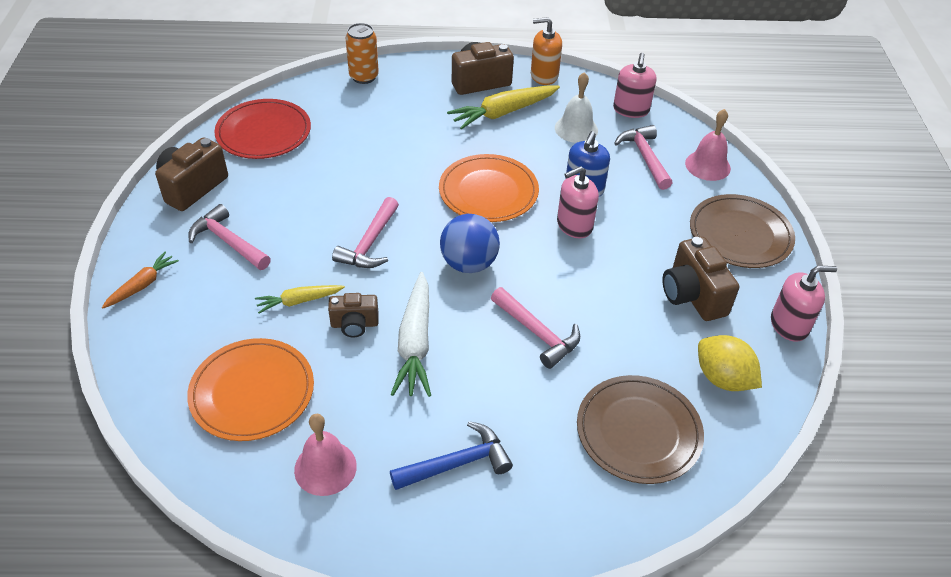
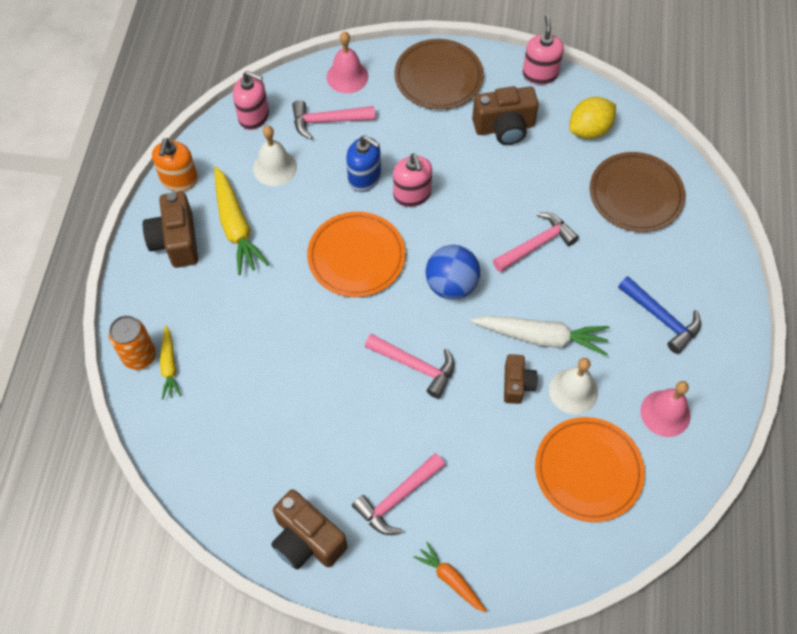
camera: 80 degrees left, 15 degrees up
red plate [214,99,311,159] -> none
yellow carrot [255,285,345,314] -> yellow carrot moved to [160,325,182,400]
blue hammer [390,421,513,490] -> blue hammer turned 150 degrees clockwise [618,276,701,354]
none -> white bell [549,358,598,414]

